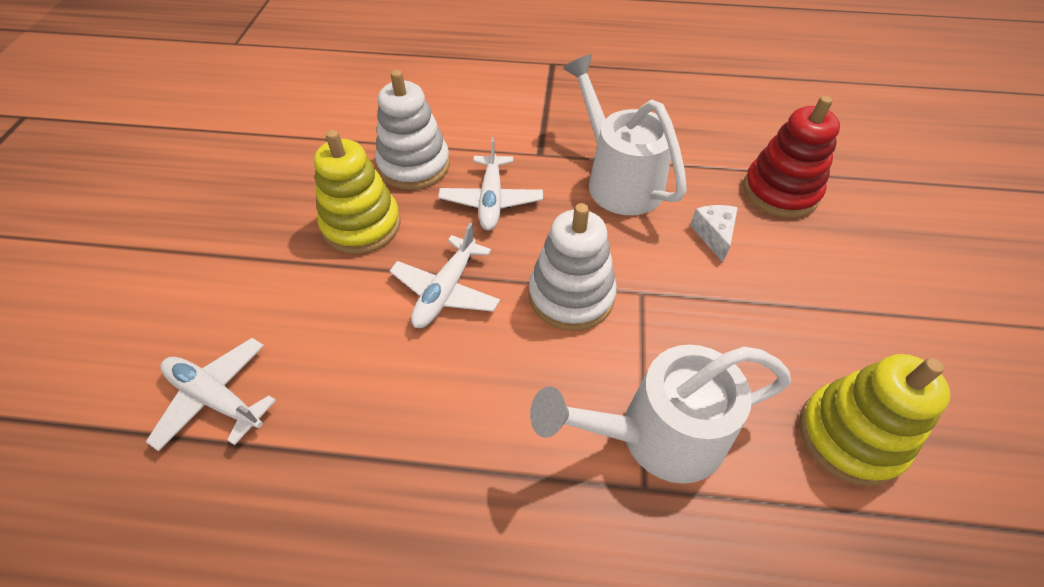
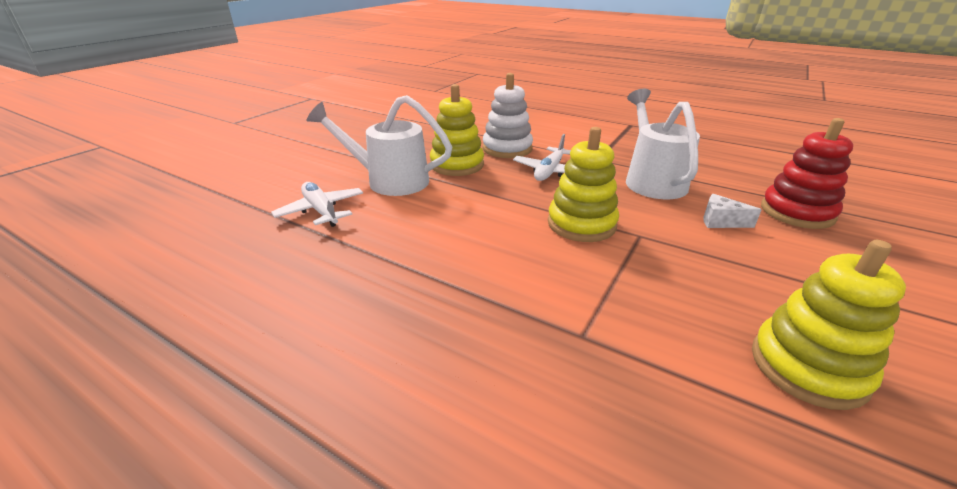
camera: 25 degrees right, 20 degrees down
white plane [390,223,500,328] -> none
white stacking toy [529,203,617,331] -> yellow stacking toy [548,127,619,242]
white watering can [530,345,791,484] -> white watering can moved to [307,95,452,196]
white cheese [690,205,738,262] -> white cheese turned 90 degrees counterclockwise [703,194,762,228]

